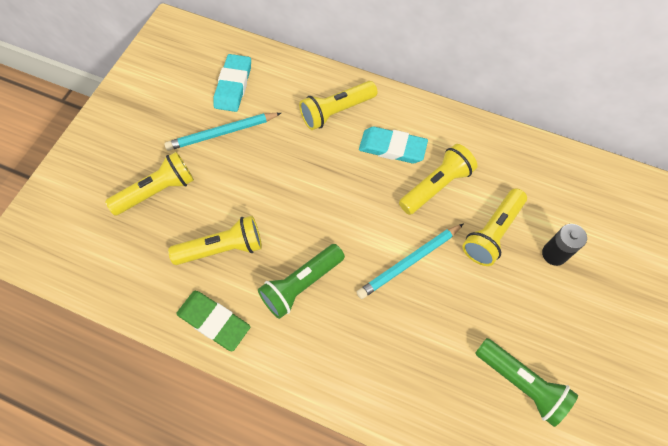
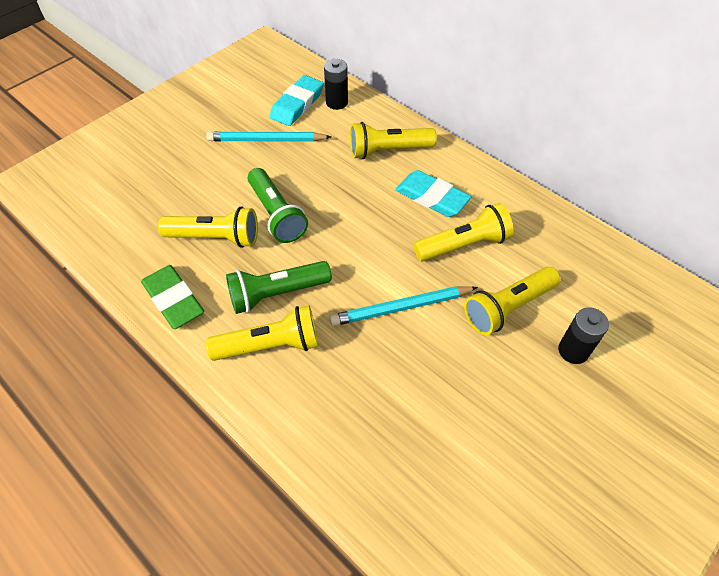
camera: 20 degrees right, 10 degrees down
yellow flashlight [105,152,194,216] -> yellow flashlight moved to [205,305,318,361]
green flashlight [476,338,578,427] -> green flashlight moved to [248,168,308,243]
none -> black battery [324,59,348,110]

